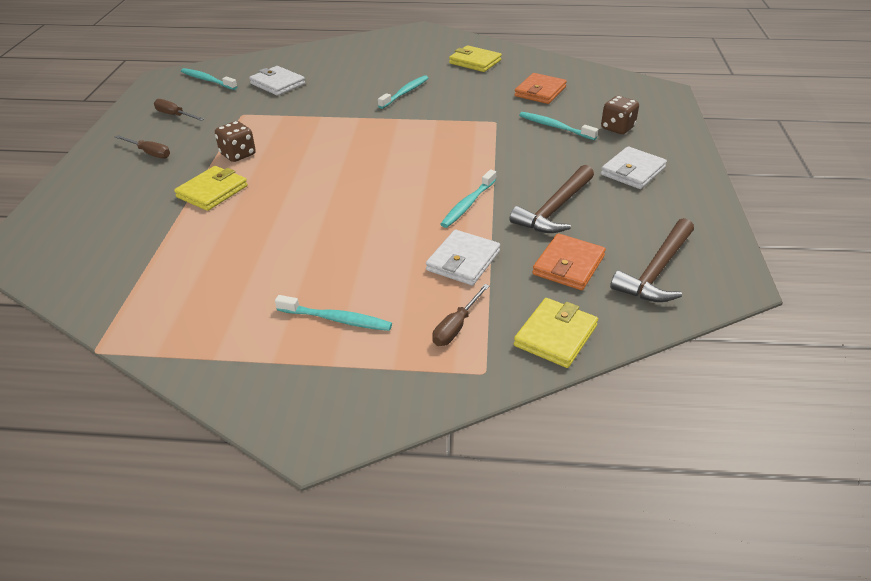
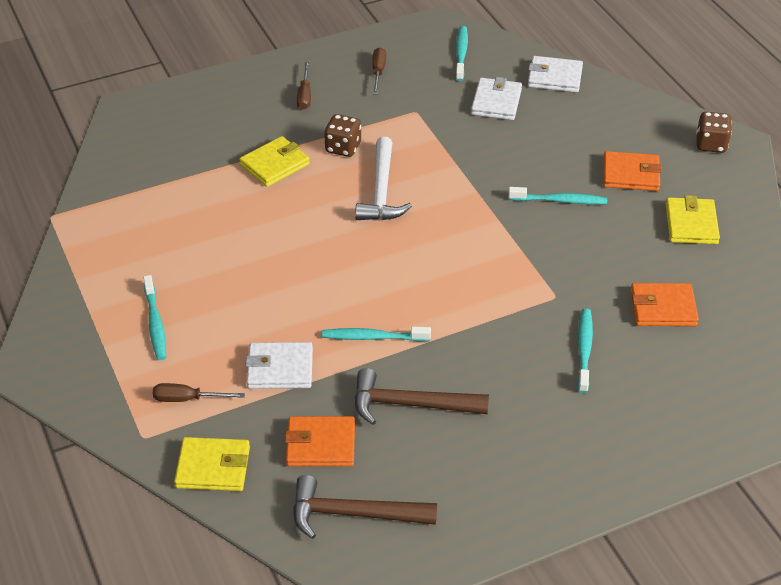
camera: 60 degrees right, 5 degrees up
yellow wallet [174,166,248,211] -> yellow wallet turned 45 degrees counterclockwise [239,136,310,187]
brown dice [601,96,639,134] -> brown dice moved to [696,112,732,153]
white wallet [601,146,667,189] -> white wallet moved to [528,56,583,92]
none -> white hammer [355,137,412,220]
none -> orange wallet [603,151,662,191]

